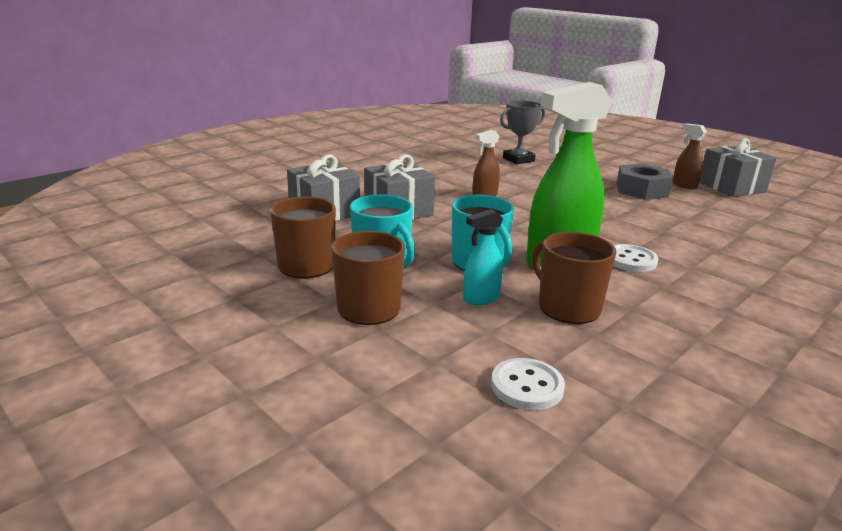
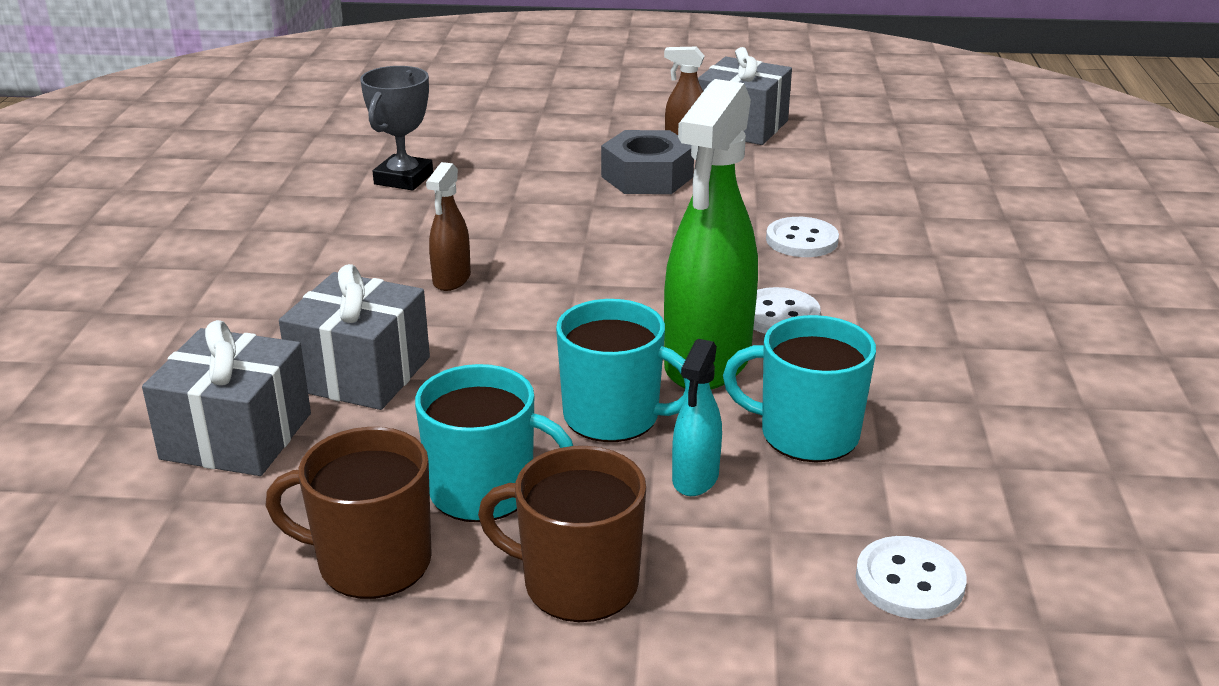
camera: 40 degrees left, 5 degrees up
brown mug [532,232,616,324] -> turquoise mug [723,315,876,462]
none -> white button [766,217,839,257]

